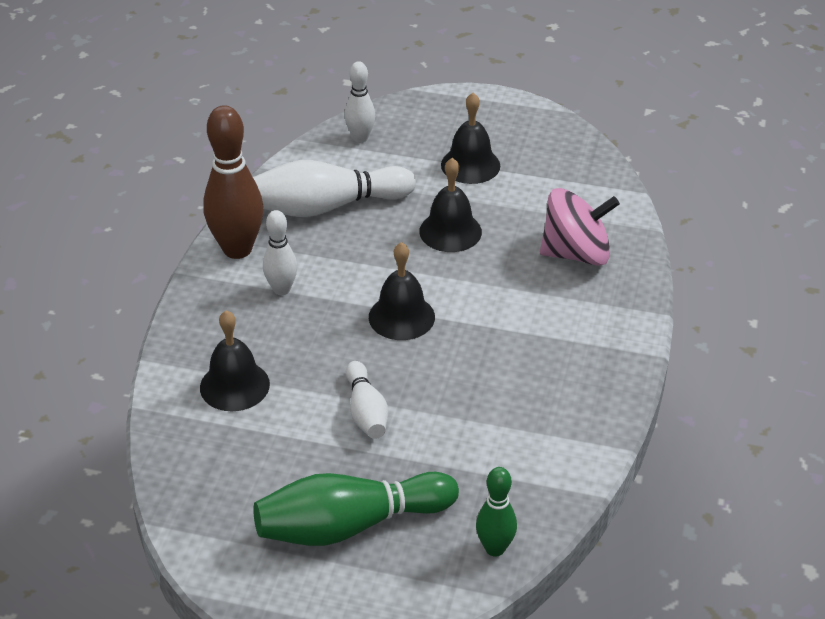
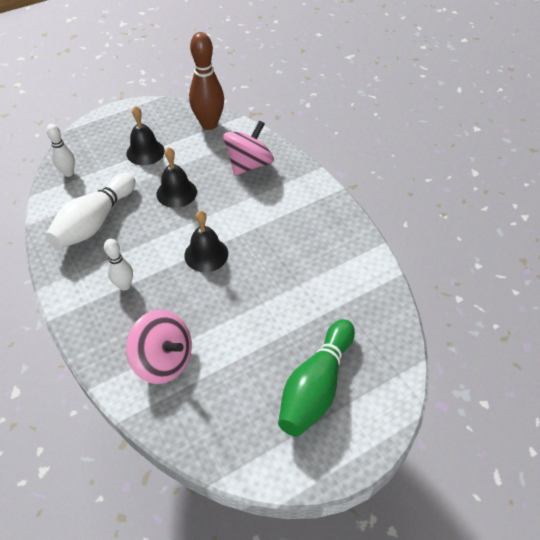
camera: 45 degrees left, 10 degrees up
black bell [200,310,270,411] -> pink spinning top [126,310,192,384]
brown bowling pin [203,105,263,259] -> brown bowling pin moved to [189,32,224,130]
white bowling pin [346,361,388,439] -> none
green bowling pin [476,467,517,557] -> none

